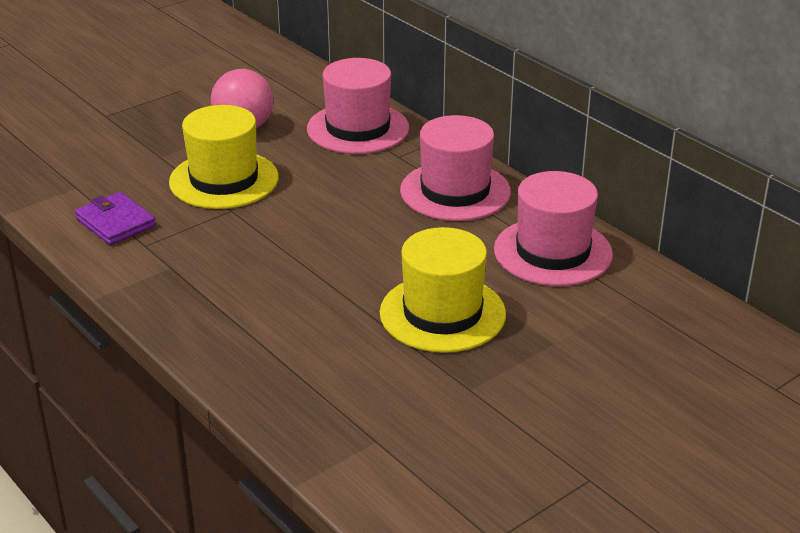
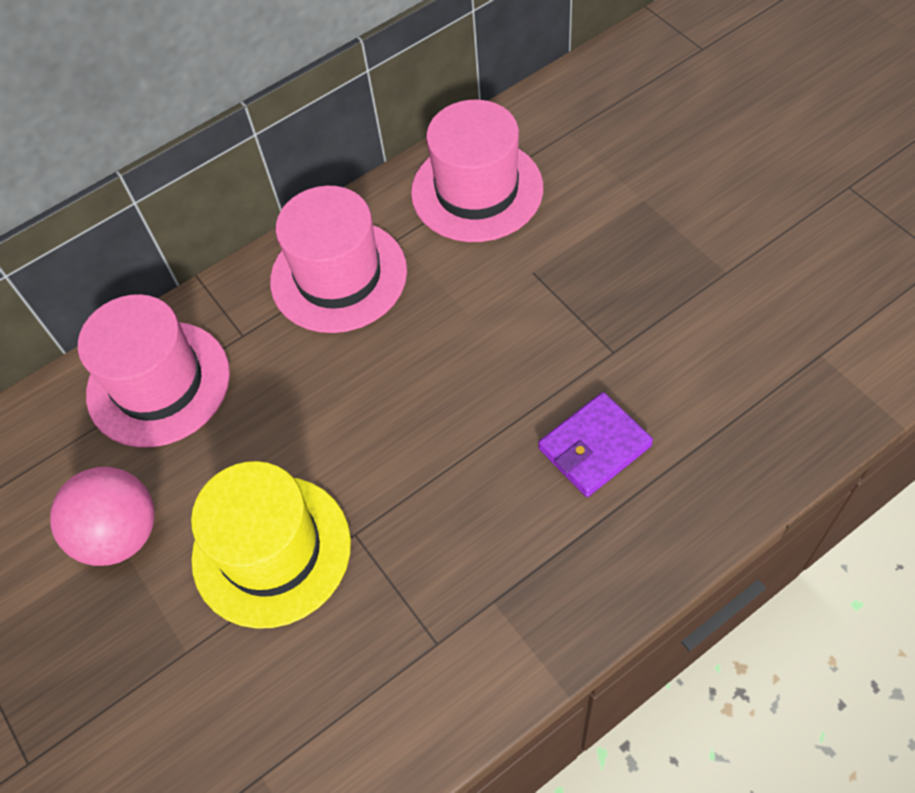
camera: 80 degrees left, 25 degrees up
purple wallet [75,192,156,245] -> purple wallet moved to [538,392,653,497]
yellow hat [380,227,506,353] -> none

